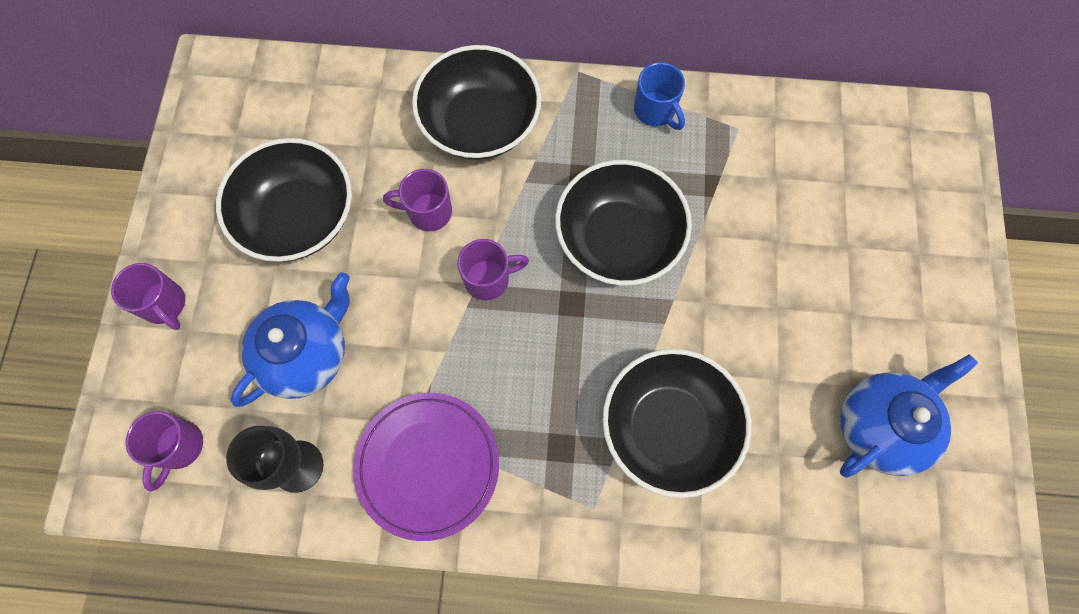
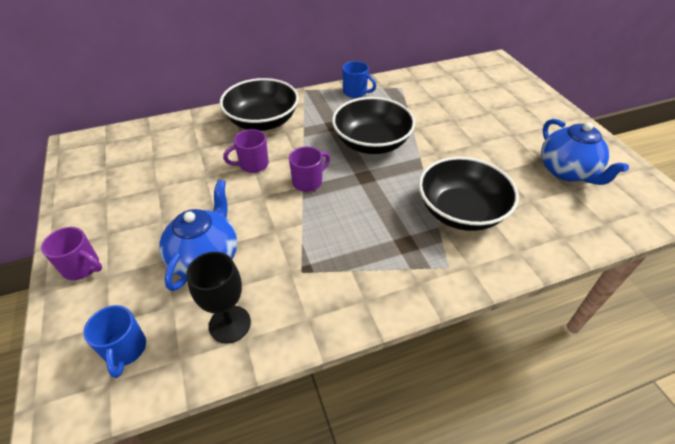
camera: 25 degrees left, 25 degrees down
purple mug [125,411,203,492] -> blue mug [83,305,146,378]
black bowl [216,138,352,262] -> none
purple plate [353,393,499,541] -> none
blue teapot [840,354,978,478] -> blue teapot turned 135 degrees clockwise [541,119,629,185]

